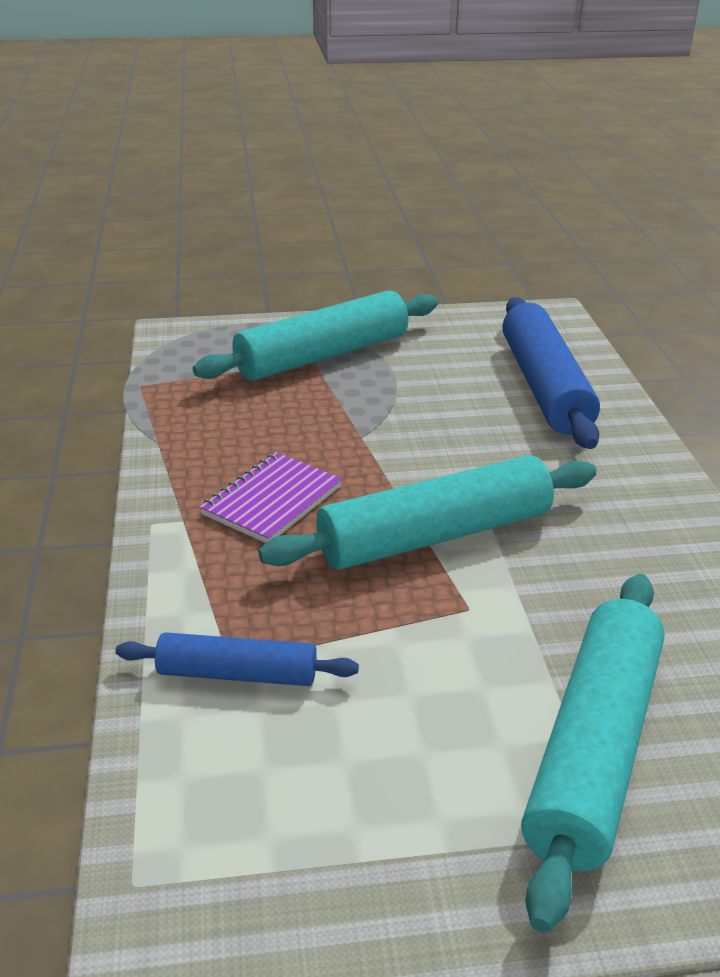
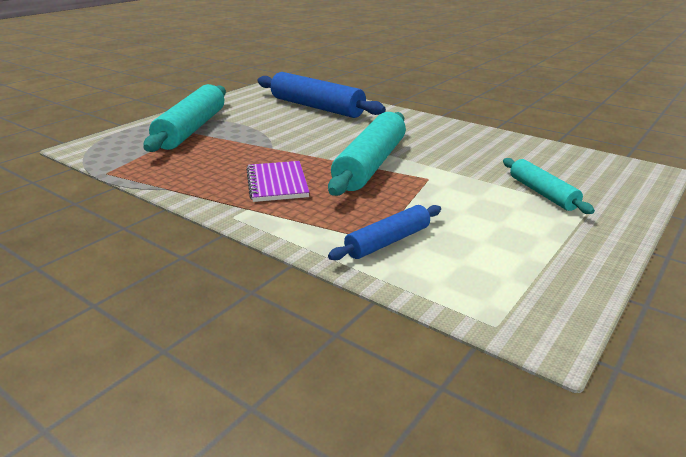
camera: 45 degrees left, 5 degrees down
turquoise rolling pin [521,574,665,932] -> turquoise rolling pin [503,158,595,214], size x0.56

